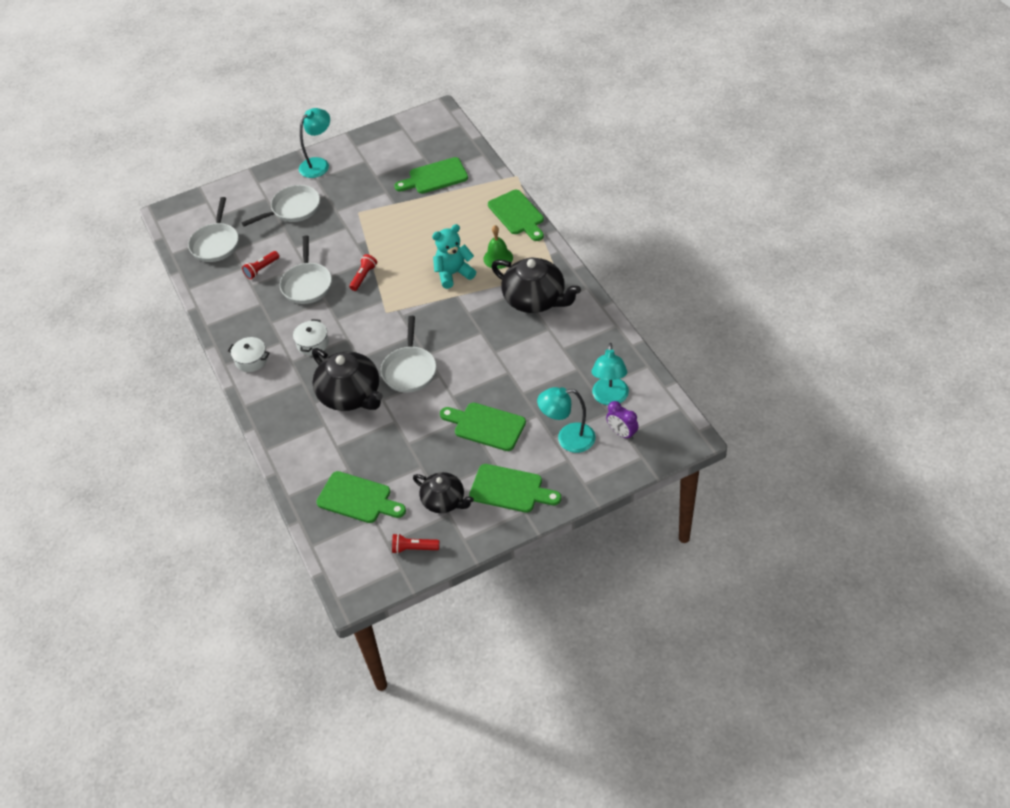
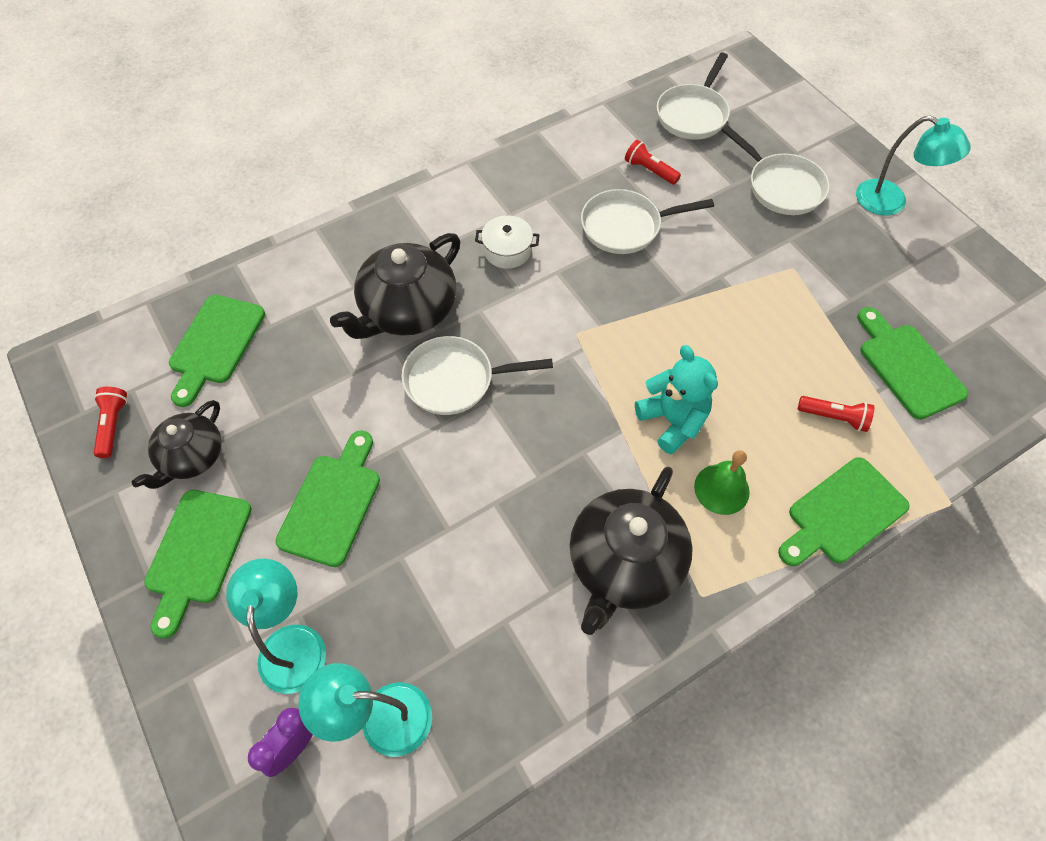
camera: 80 degrees right, 10 degrees up
white pan [188,197,239,262] -> white pan turned 60 degrees counterclockwise [657,53,730,140]
white pot [228,337,270,372] -> none
red flashlight [349,254,377,291] -> red flashlight moved to [798,396,874,432]

